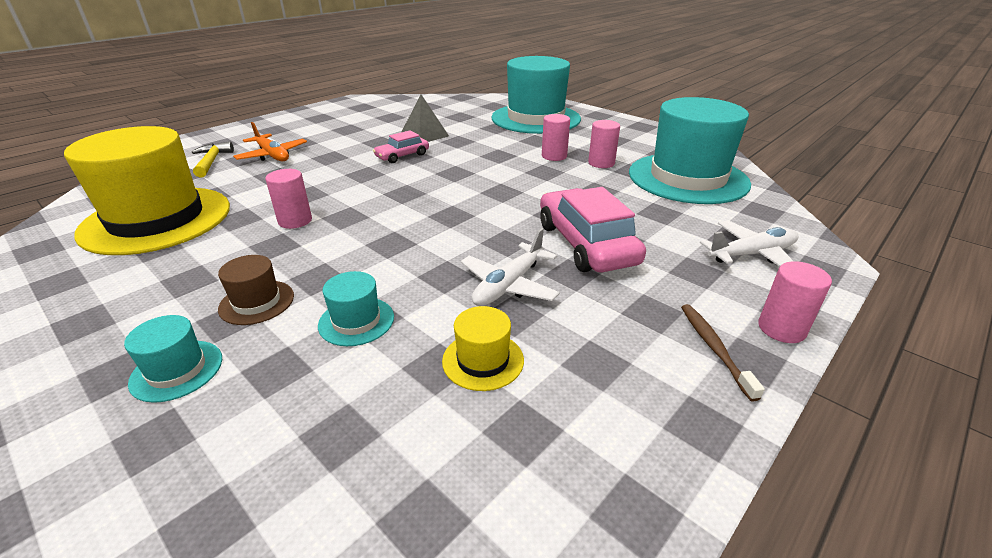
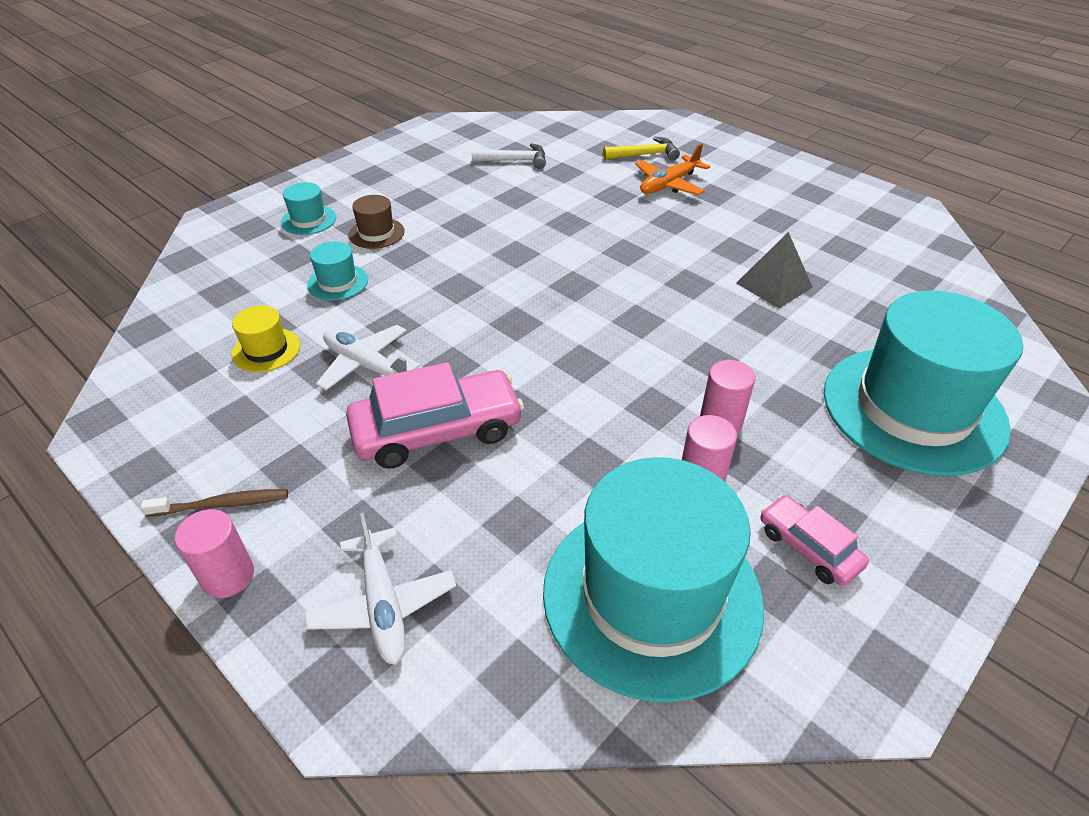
camera: 90 degrees right, 10 degrees up
yellow hat [64,126,230,255] -> white hammer [472,143,546,169]
pink cylinder [265,169,312,229] -> none
pink car [373,130,429,163] -> pink car moved to [761,495,869,586]

